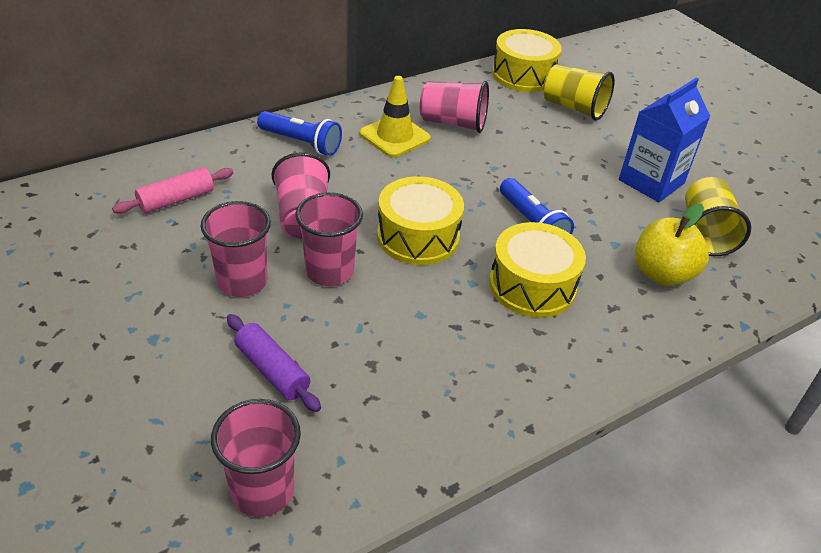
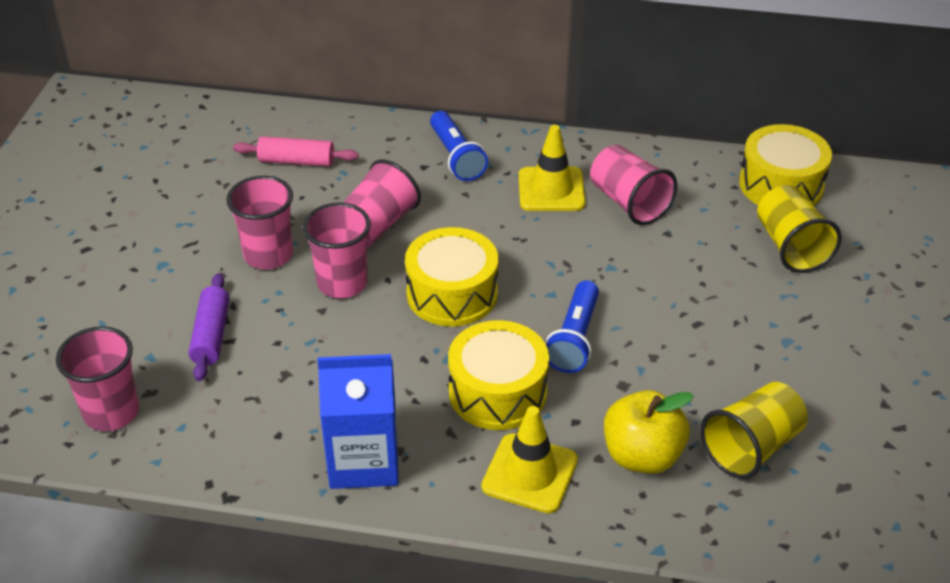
camera: 45 degrees right, 0 degrees up
blue carton [619,77,710,202] -> blue carton moved to [317,354,398,489]
none -> yellow traffic cone [482,406,578,513]

